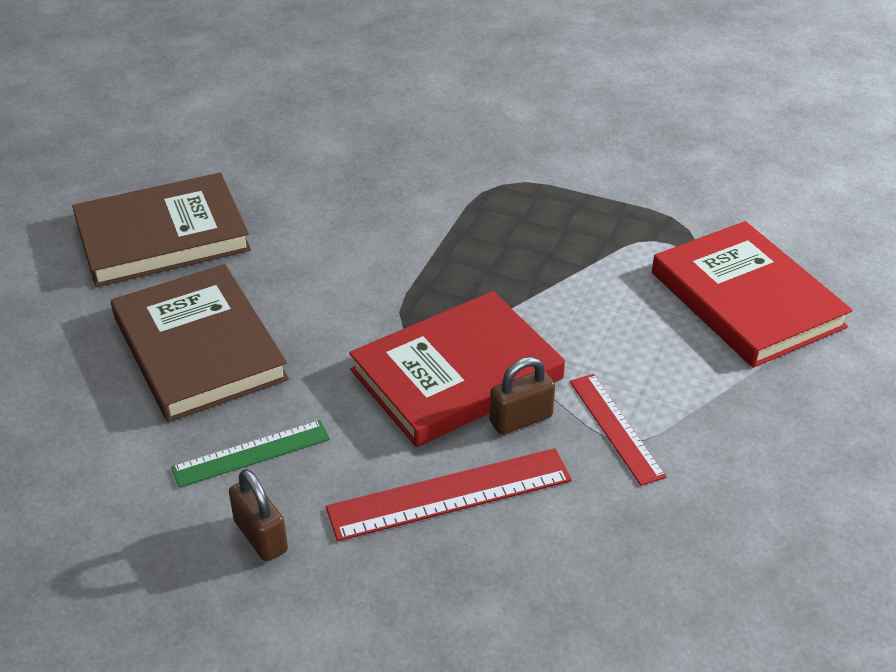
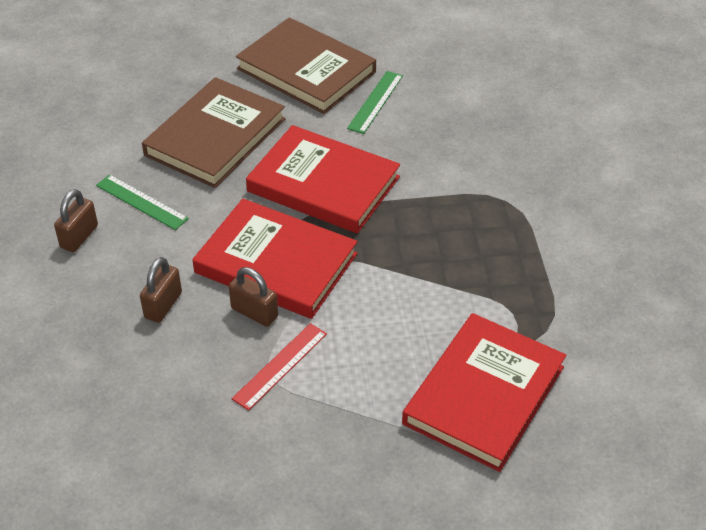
camera: 60 degrees right, 5 degrees up
red ruler [326,448,572,541] -> brown padlock [140,257,182,323]
none -> red book [246,125,400,234]
none -> green ruler [347,71,403,134]

